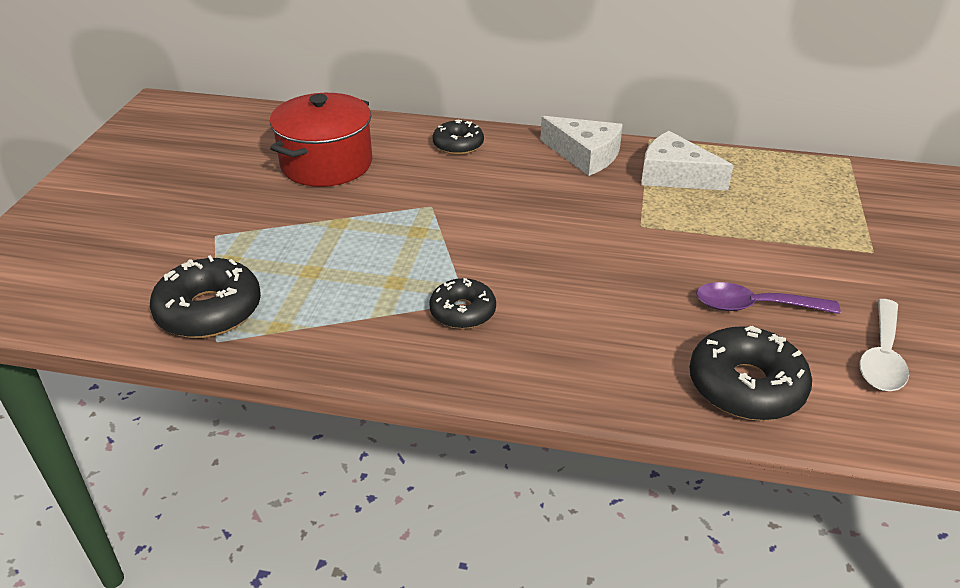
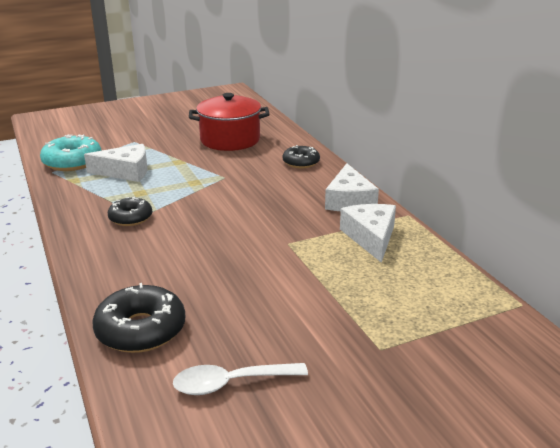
camera: 55 degrees right, 10 degrees down
black donut [150,255,261,338] -> turquoise donut [40,134,102,171]
purple spoon [696,282,841,314] -> none
none -> white cheese [84,144,147,182]

